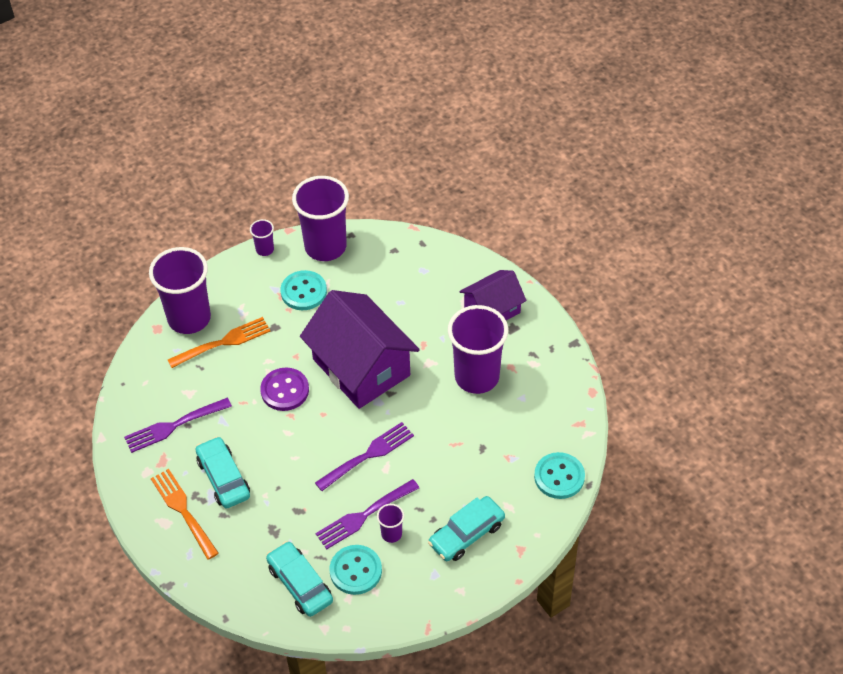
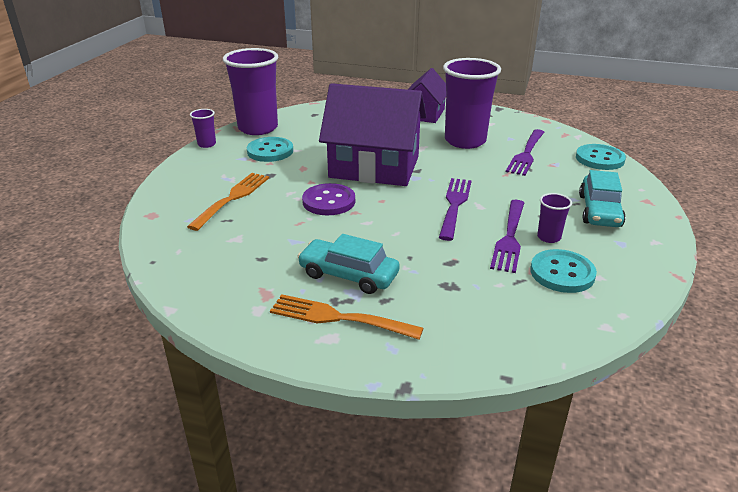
camera: 40 degrees left, 20 degrees down
purple fork [124,398,232,453] -> purple fork moved to [506,129,544,176]
purple cup [149,247,211,334] -> none
turquoise car [266,541,333,617] -> none

